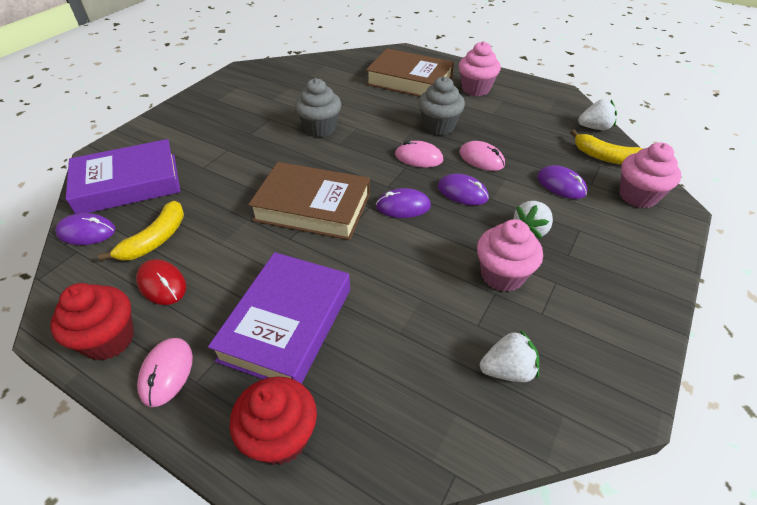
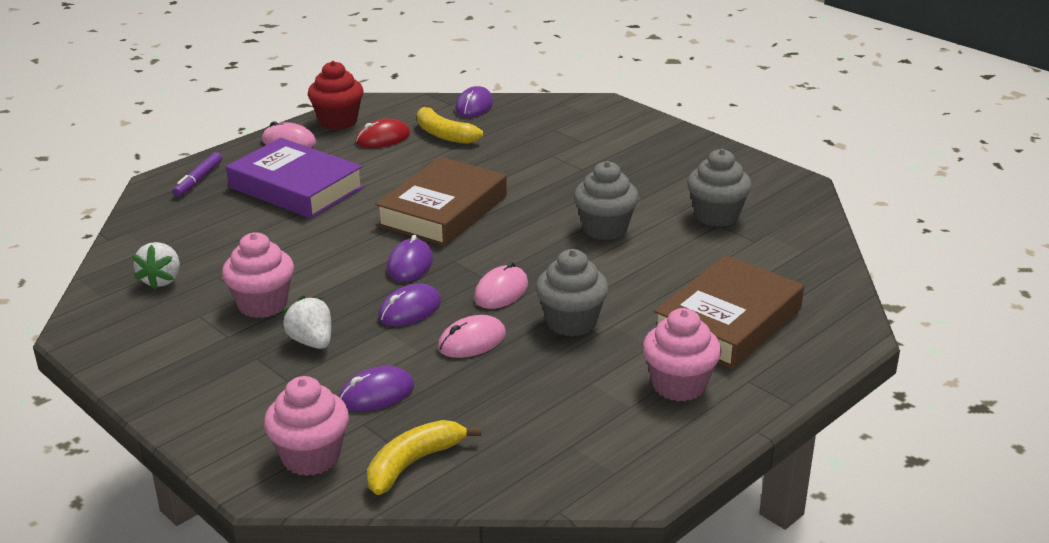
camera: 105 degrees right, 15 degrees down
purple book [66,139,180,214] -> none
red cupcake [230,376,317,465] -> purple marker [173,152,222,197]
white strawberry [578,99,617,130] -> none
none -> grey cupcake [687,149,752,227]

